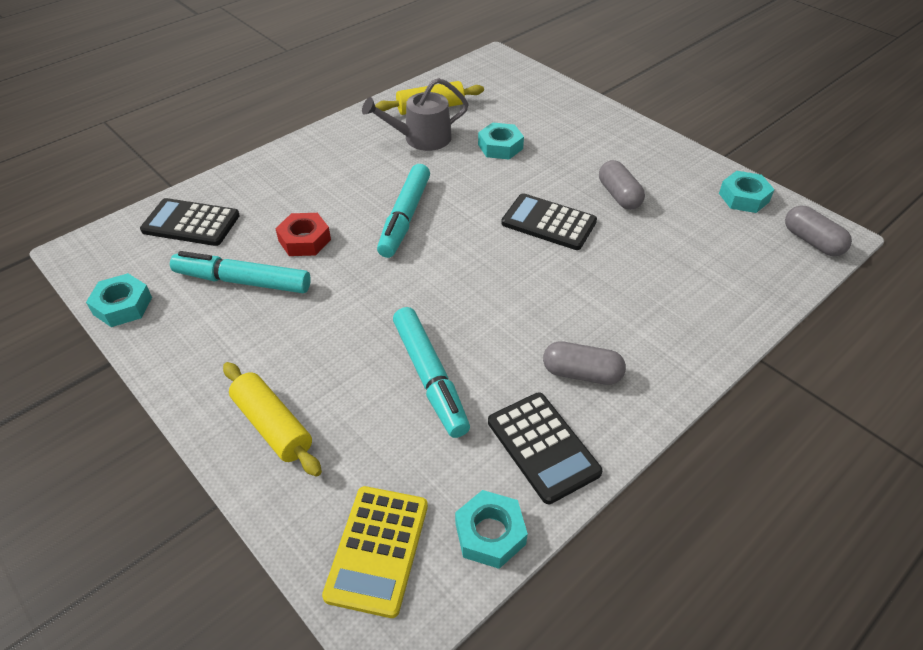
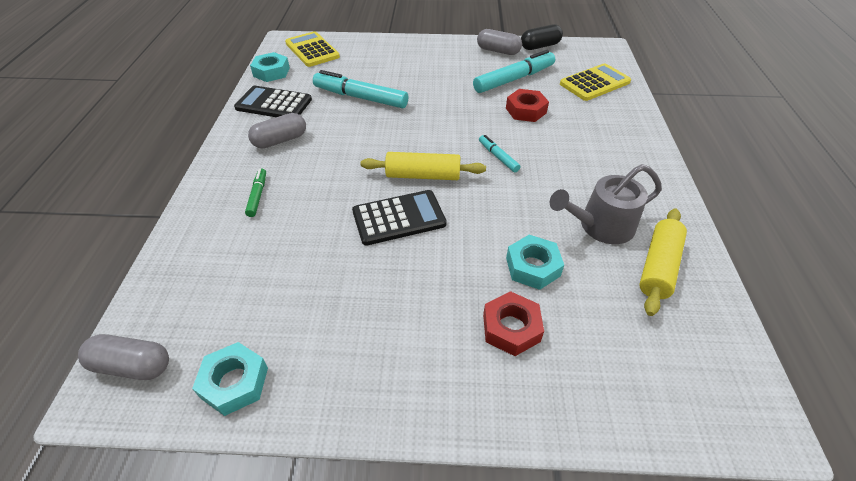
camera: 135 degrees right, 0 degrees up
turquoise nut [86,273,152,327] -> black capsule [521,24,563,50]
black calculator [140,198,240,246] -> yellow calculator [560,63,631,101]
yellow rolling pin [223,362,322,477] -> yellow rolling pin moved to [361,152,486,180]
grey watering can [362,78,469,151] -> grey watering can turned 135 degrees counterclockwise [550,164,662,244]
turquoise marker [377,164,430,258] -> turquoise marker [479,135,520,172], size x0.50
grey capsule [599,160,645,210] -> grey capsule moved to [477,29,522,55]
none -> green marker [245,168,266,217]
none -> red nut [483,291,544,356]

